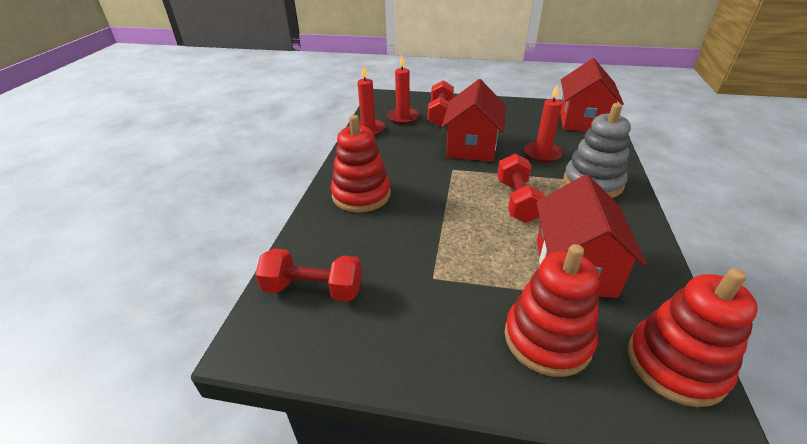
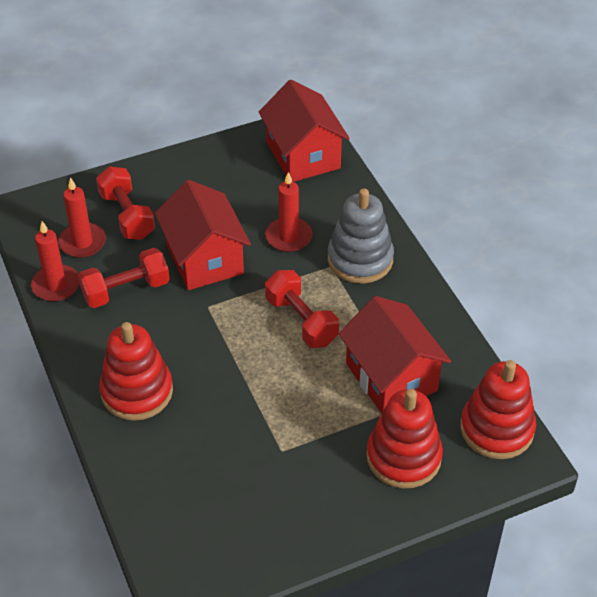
camera: 35 degrees left, 10 degrees up
red dumbbell [255,248,362,302] -> red dumbbell moved to [78,248,170,308]

